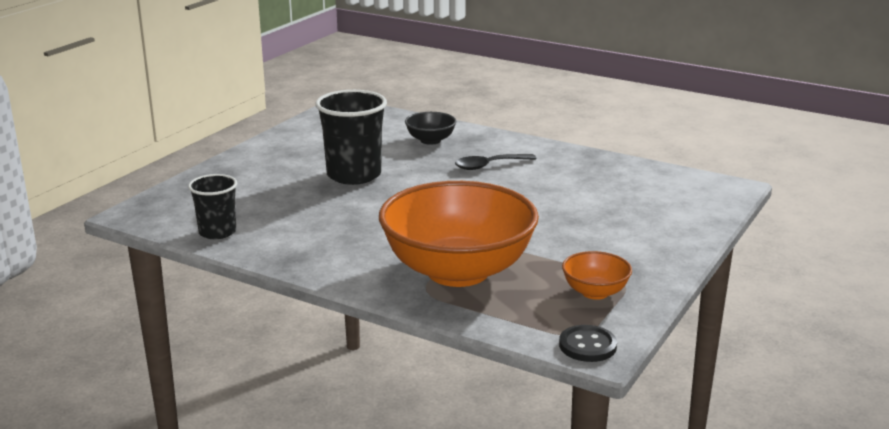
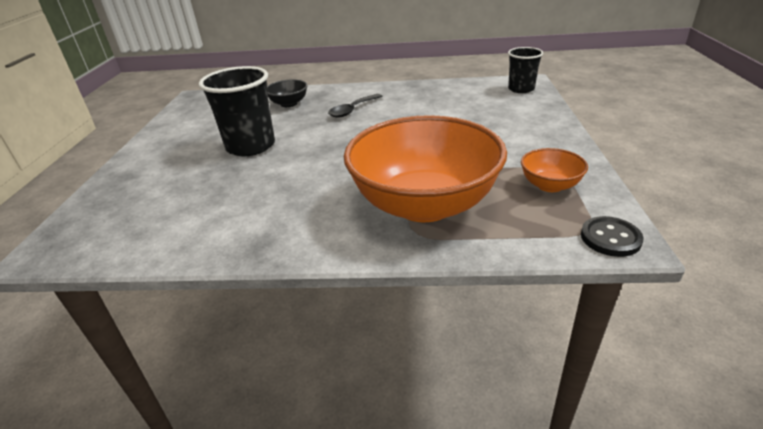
camera: 25 degrees left, 10 degrees up
black cup [188,174,237,239] -> black cup moved to [508,47,543,93]

